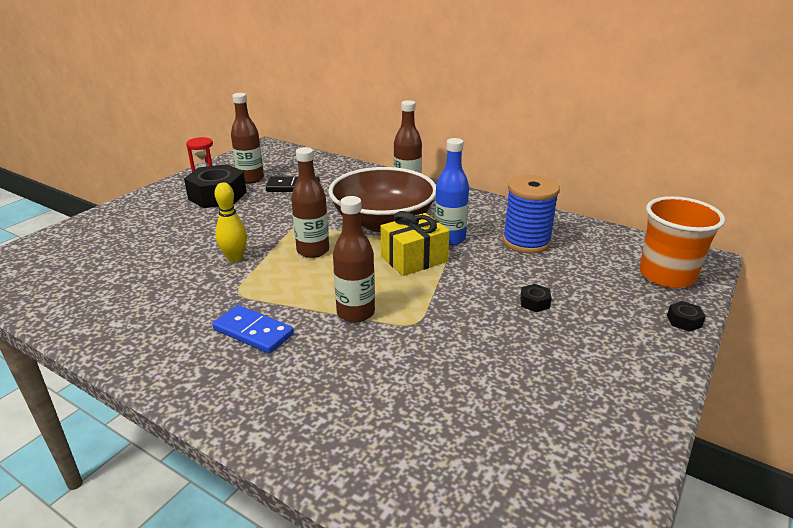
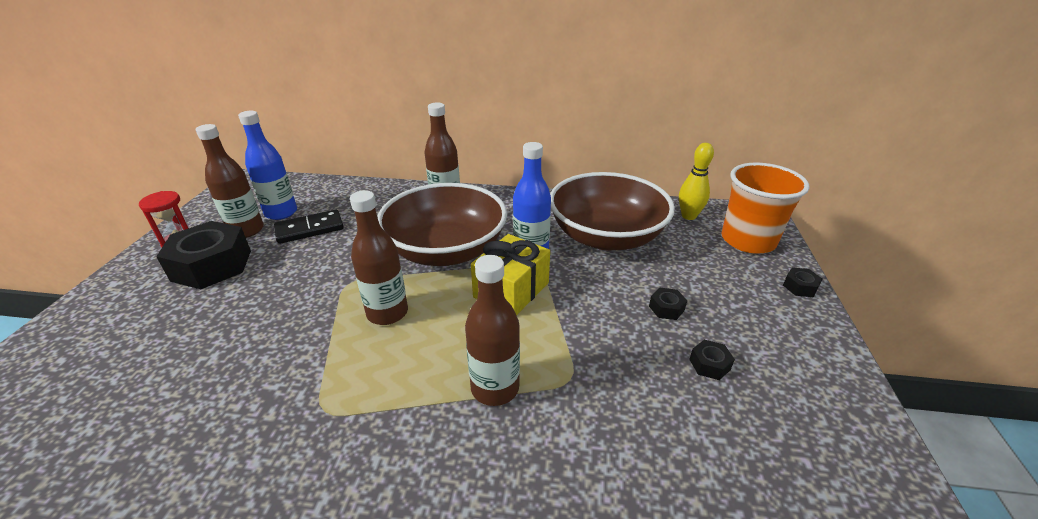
camera: 25 degrees left, 5 degrees up
blue domino [212,305,294,354] -> none
yellow bowling pin [214,182,247,262] -> yellow bowling pin moved to [679,143,714,220]
blue spool [503,175,560,254] -> brown bowl [550,172,675,251]
none -> blue bottle [238,111,297,220]
none -> black nut [689,340,735,380]

